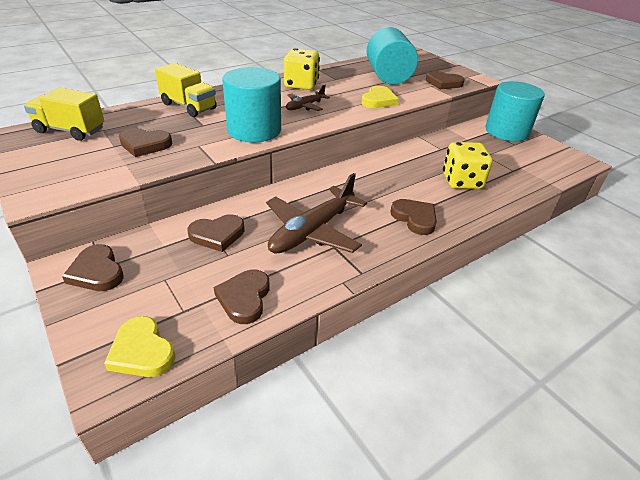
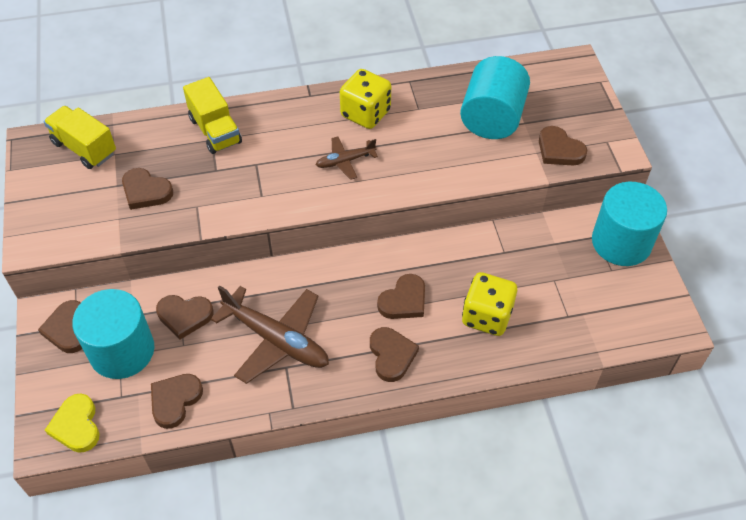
camera: 25 degrees right, 15 degrees up
turquoise cylinder [222,67,281,142] -> turquoise cylinder moved to [72,289,154,379]
brown plane [266,173,367,253] -> brown plane turned 120 degrees counterclockwise [211,285,329,384]
yellow heart [361,86,398,108] -> none
none -> brown heart [377,274,425,319]

